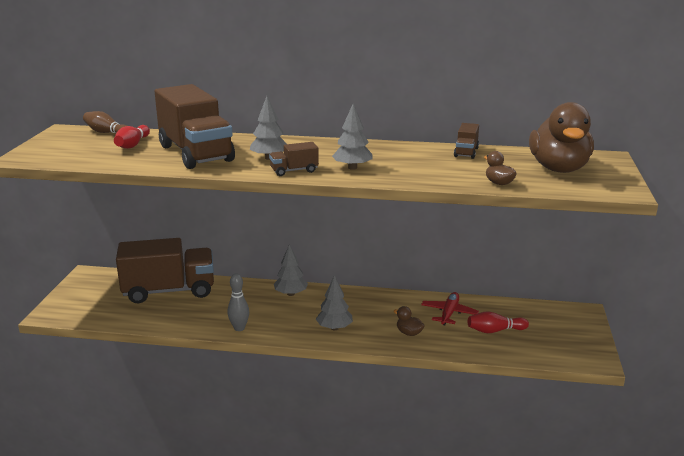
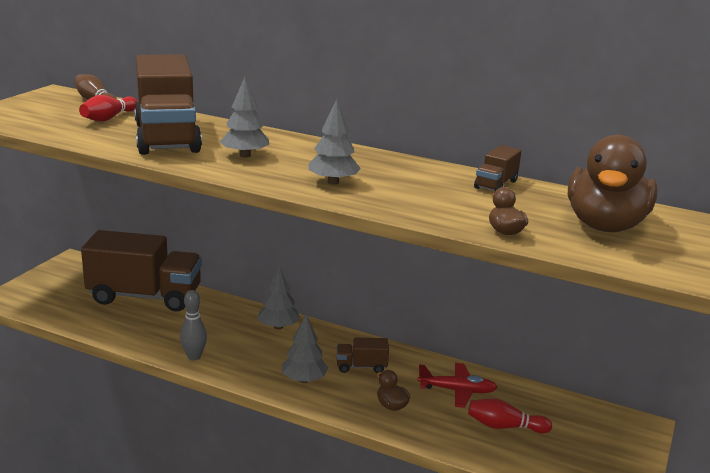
camera: 15 degrees right, 0 degrees up
brown truck [269,142,319,176] -> brown truck moved to [337,338,389,373]
red plane [421,292,479,325] -> red plane turned 60 degrees clockwise [418,363,497,408]

